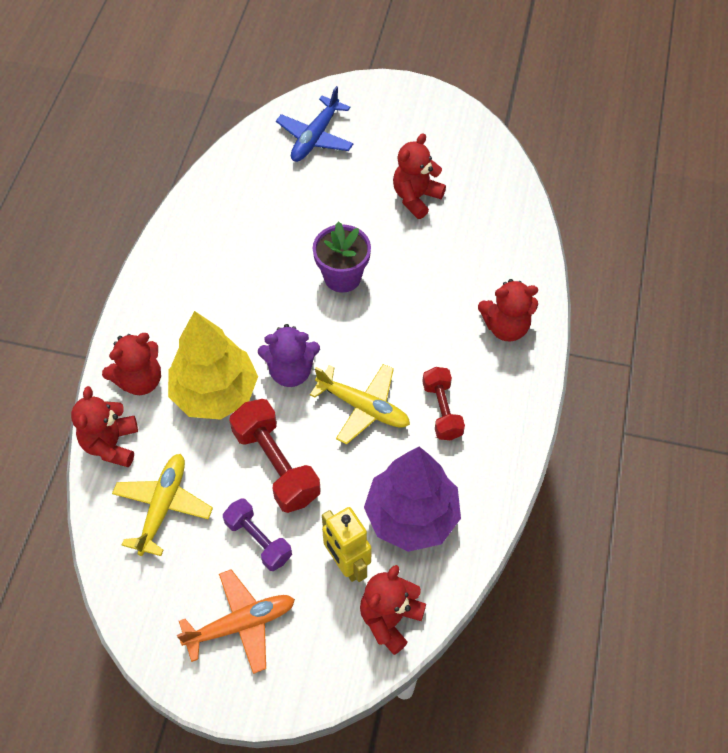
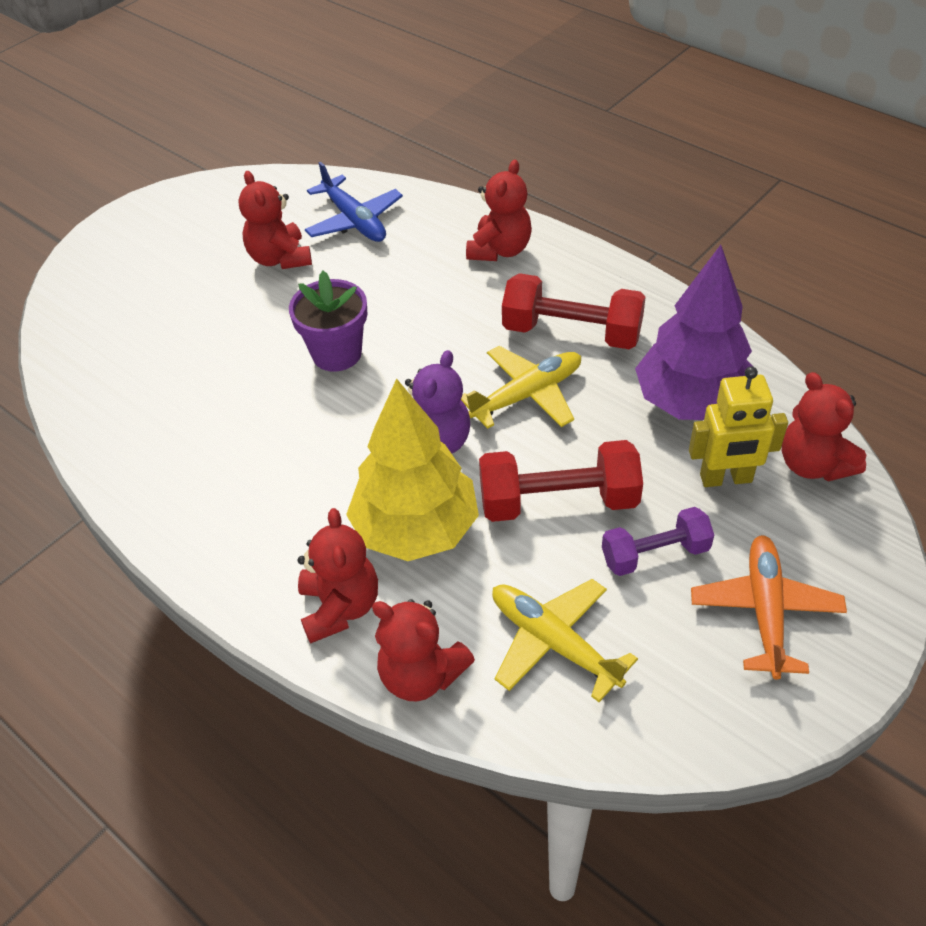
camera: 60 degrees left, 10 degrees down
blue plane [276,86,354,162] -> blue plane moved to [305,162,403,242]
red dumbbell [422,367,465,440] -> red dumbbell [502,273,646,349], size x1.55

